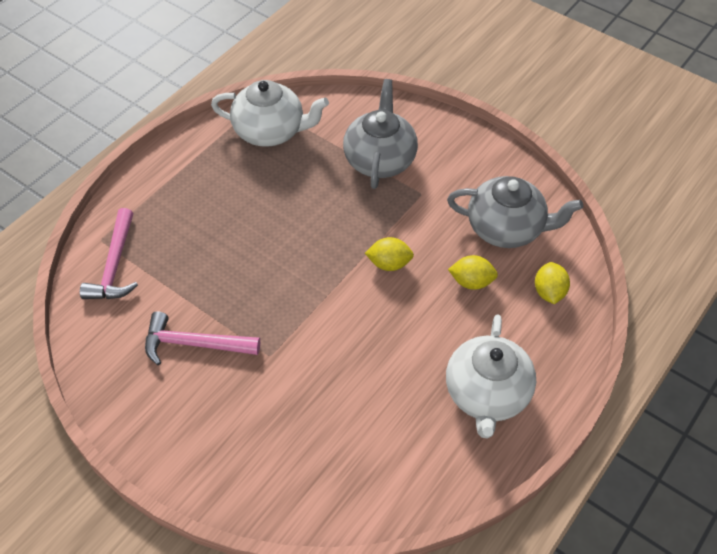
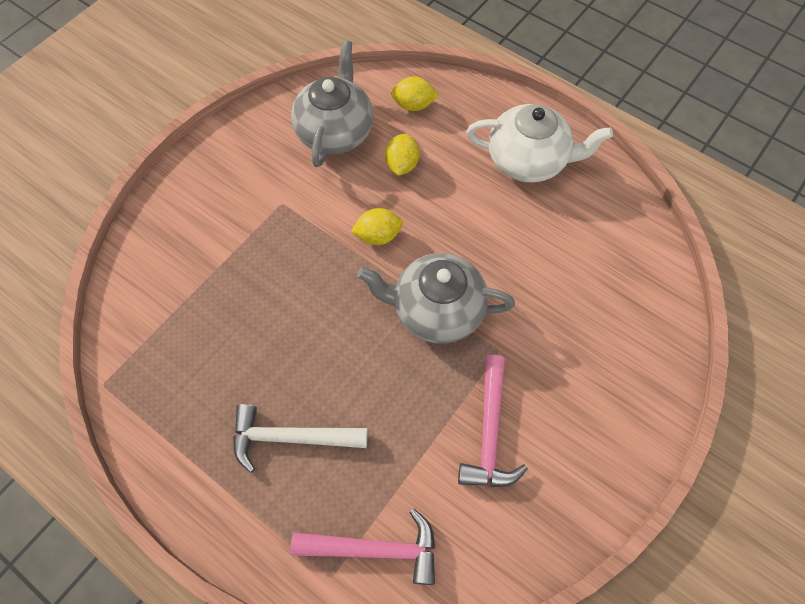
camera: 90 degrees left, 10 degrees up
white teapot [211,80,329,147] -> none
grey teapot [343,79,418,189] -> grey teapot moved to [357,253,515,344]
yellow lemon [365,237,414,271] -> yellow lemon turned 75 degrees clockwise [351,208,403,245]
none -> white hammer [233,404,368,473]

